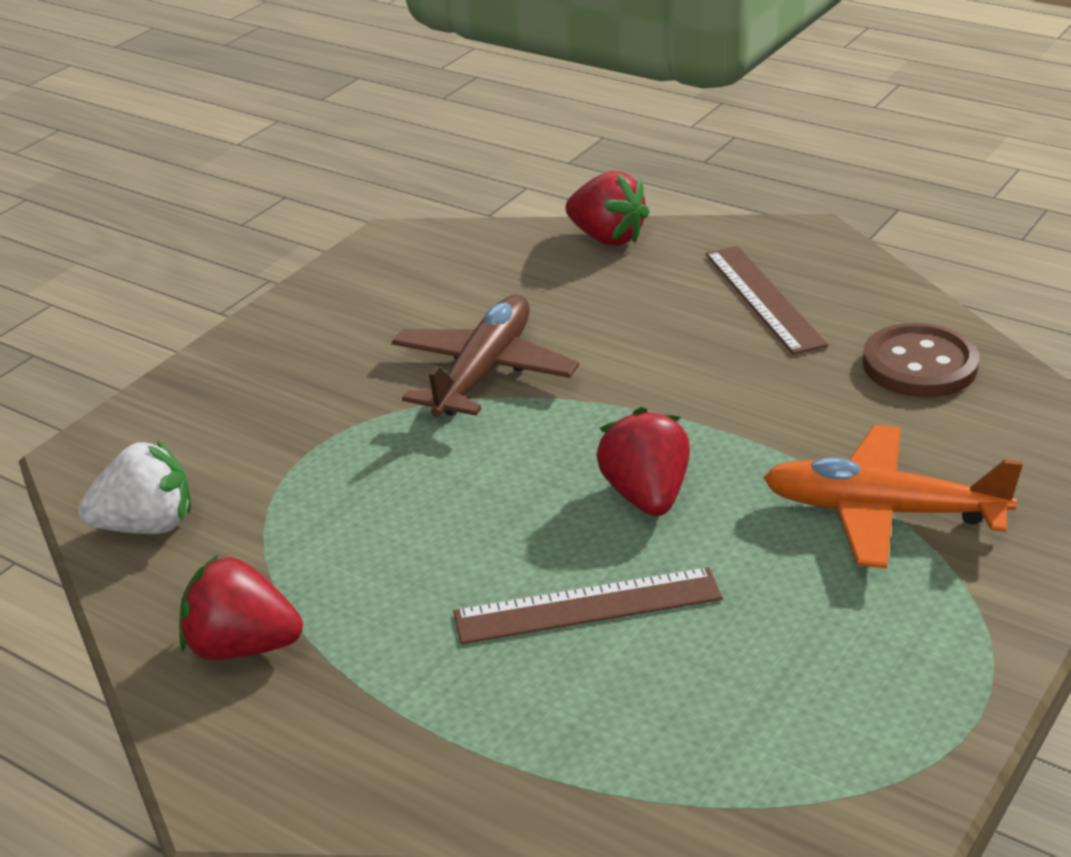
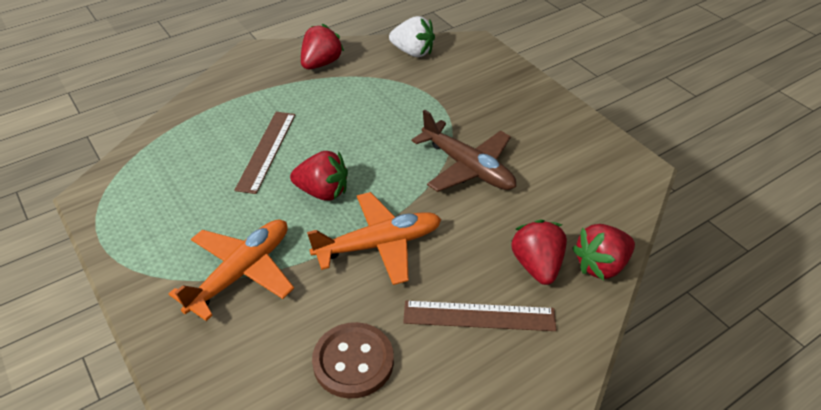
camera: 110 degrees right, 10 degrees up
white strawberry [78,440,191,534] -> white strawberry turned 75 degrees counterclockwise [389,16,435,57]
none -> orange plane [307,192,441,285]
none -> red strawberry [512,219,567,285]

